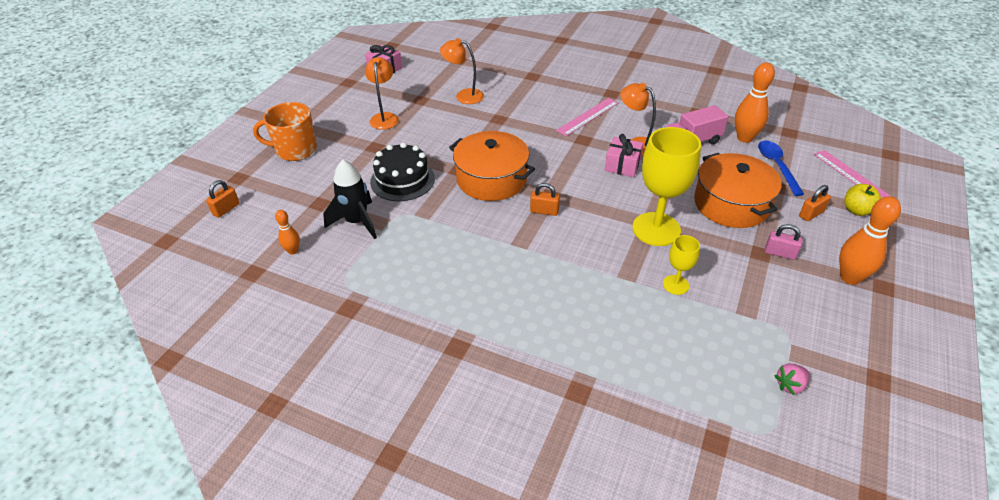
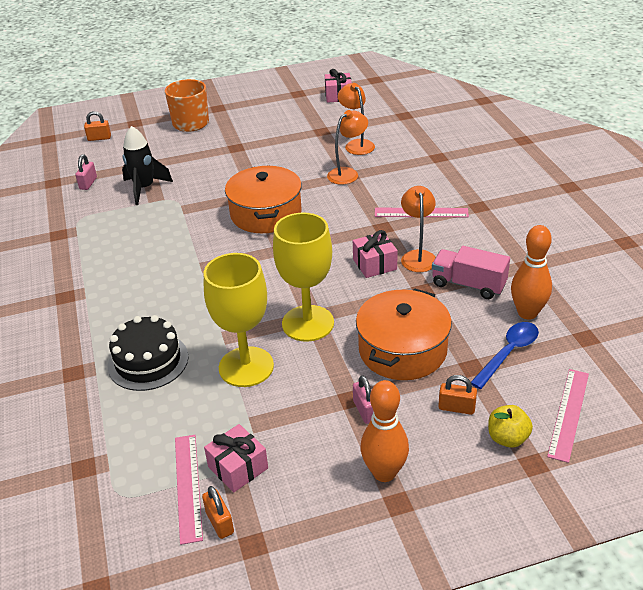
camera: 50 degrees right, 5 degrees down
orange bowling pin [275,210,300,254] -> pink padlock [75,154,97,190]
orange lamp [365,57,399,130] -> orange lamp moved to [327,110,368,185]
black cake [370,142,435,201] -> black cake moved to [108,315,188,391]
orange padlock [530,183,560,216] -> orange padlock moved to [202,486,234,539]
yellow goblet [663,235,700,295] -> yellow goblet [204,253,274,387], size x2.01
pink strawberry [774,364,810,395] -> pink ruler [175,435,203,545]
none -> pink gift [204,424,268,492]

